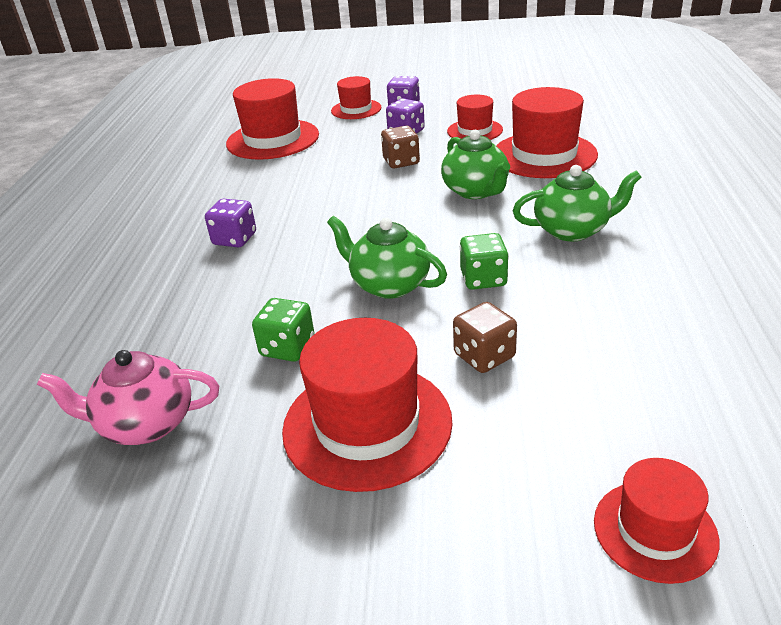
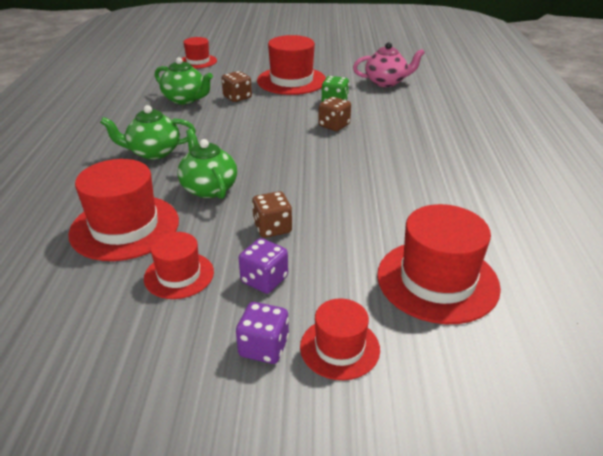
camera: 175 degrees right, 0 degrees up
purple dice [205,199,256,248] -> none
green teapot [327,216,447,299] -> green teapot moved to [155,57,213,104]
green dice [460,233,509,290] -> none
none -> brown dice [318,97,351,131]

